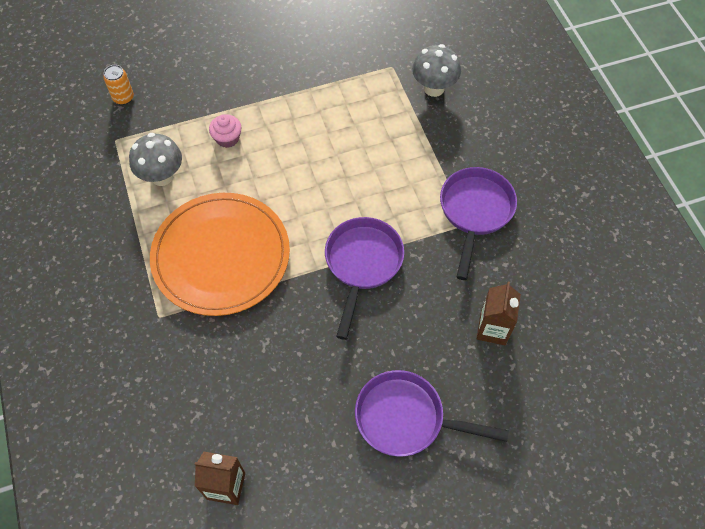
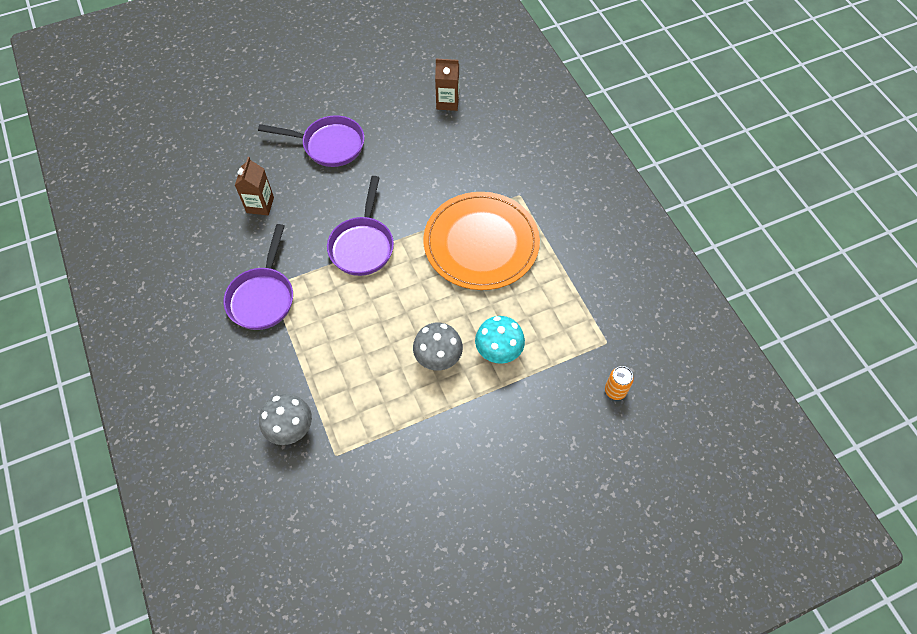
camera: 175 degrees right, 0 degrees up
grey mushroom [129,133,182,186] -> grey mushroom moved to [413,323,463,370]
pink cupcake [209,114,241,148] -> turquoise mushroom [475,316,525,364]

